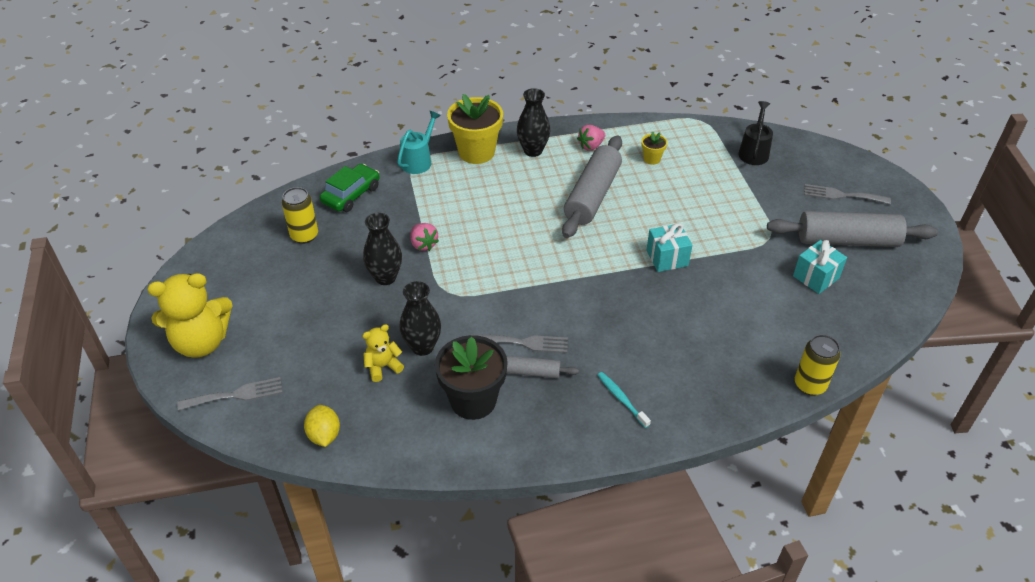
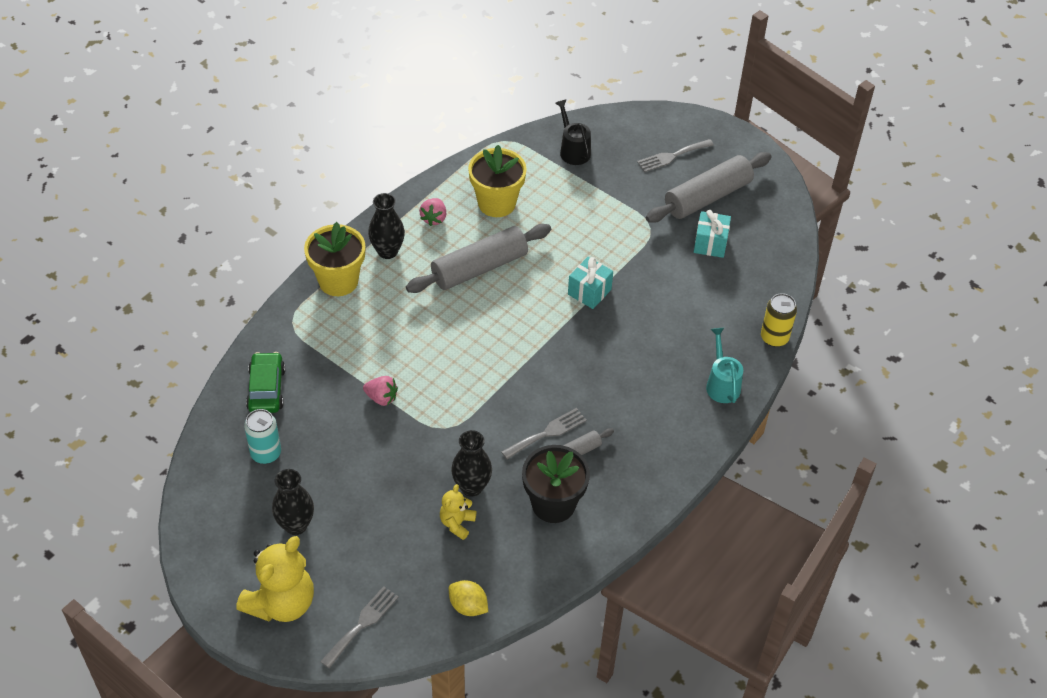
camera: 40 degrees left, 5 degrees up
yellow can [282,187,318,244] -> turquoise can [244,409,281,464]
black vase [363,213,402,285] -> black vase moved to [272,469,314,535]
turquoise watering can [397,111,441,174] -> turquoise watering can moved to [706,328,743,403]
grey rolling pin [562,135,622,238] -> grey rolling pin turned 75 degrees clockwise [406,224,551,293]
turquoise toothbrush [598,372,651,428] -> none
yellow flower pot [641,131,667,165] -> yellow flower pot [468,145,527,217], size x2.15

